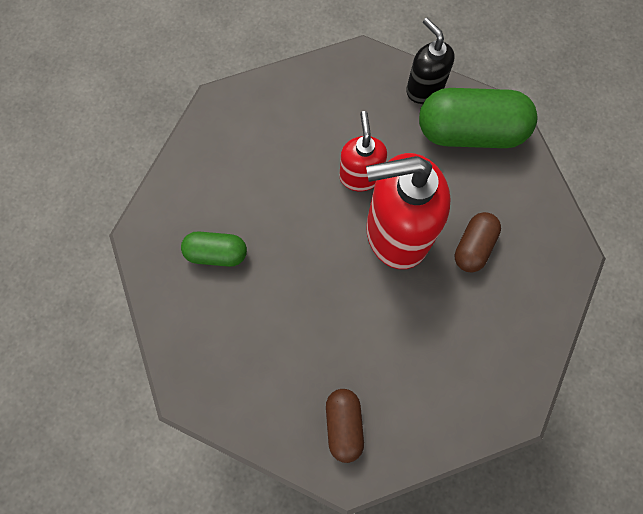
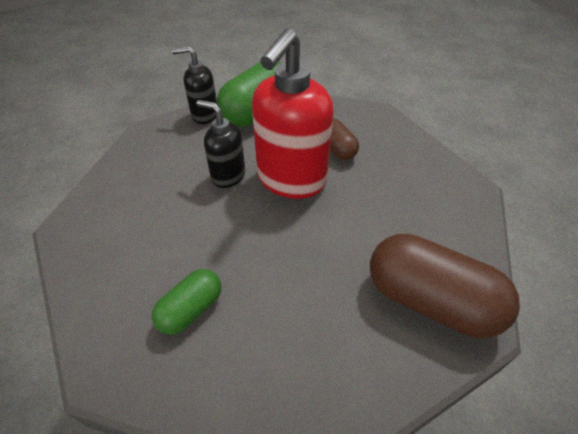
camera: 55 degrees left, 25 degrees down
brown capsule [326,389,364,463] -> brown capsule [370,234,520,338], size x1.84
red soap dispenser [339,111,387,191] -> black soap dispenser [196,100,245,188]

